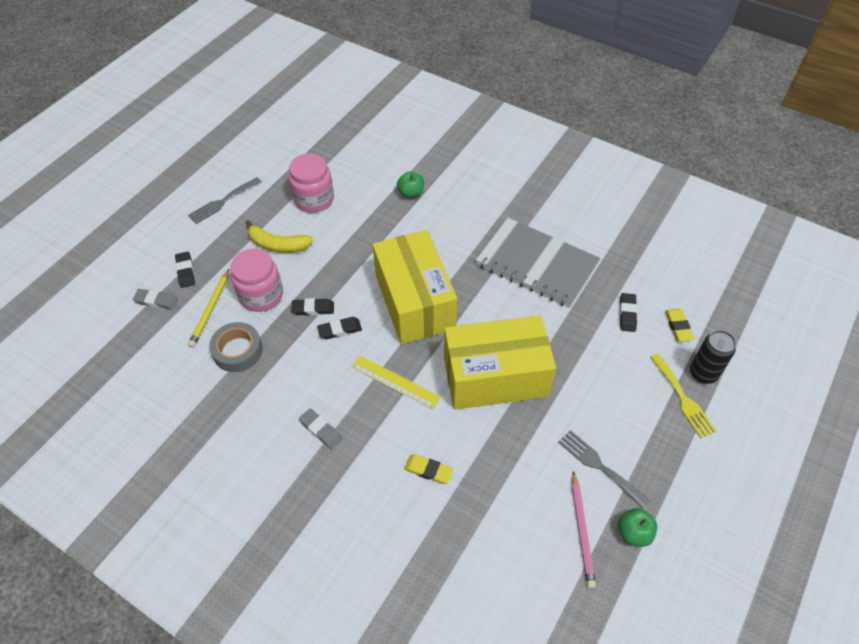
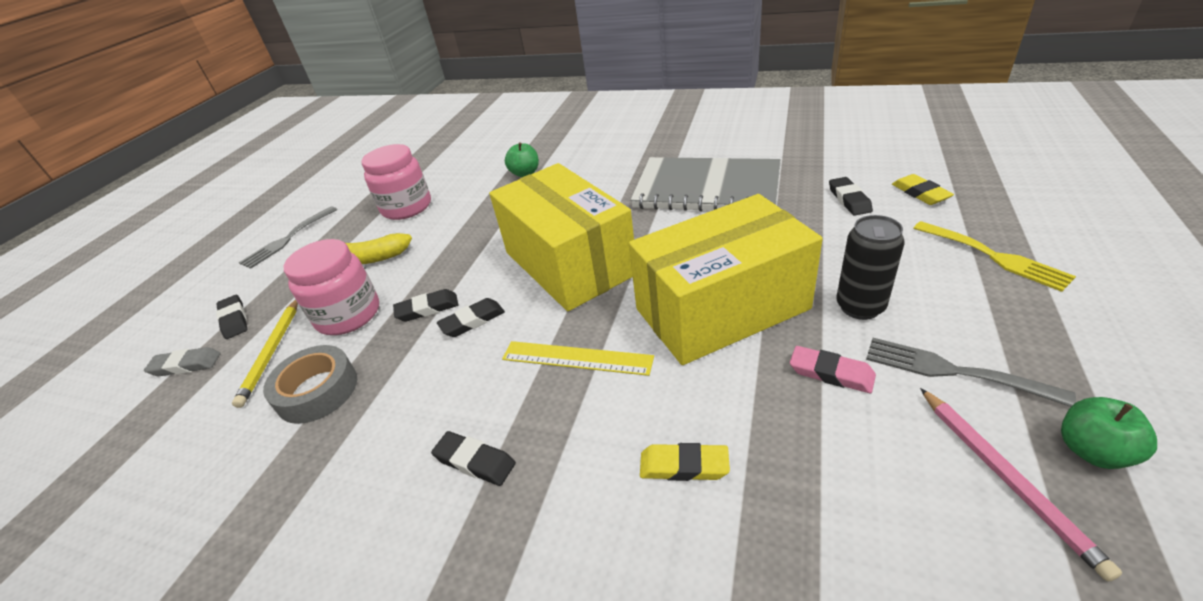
camera: 10 degrees left, 15 degrees down
grey eraser [299,408,342,449] -> black eraser [431,431,516,486]
black can [690,330,736,384] -> black can moved to [836,215,905,320]
none -> pink eraser [790,346,876,393]

